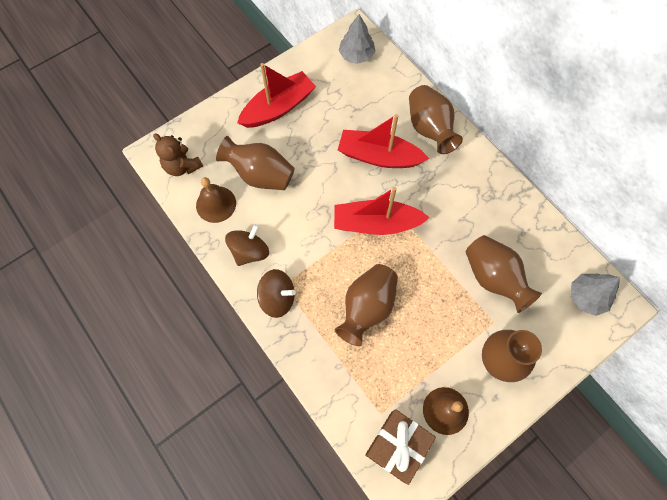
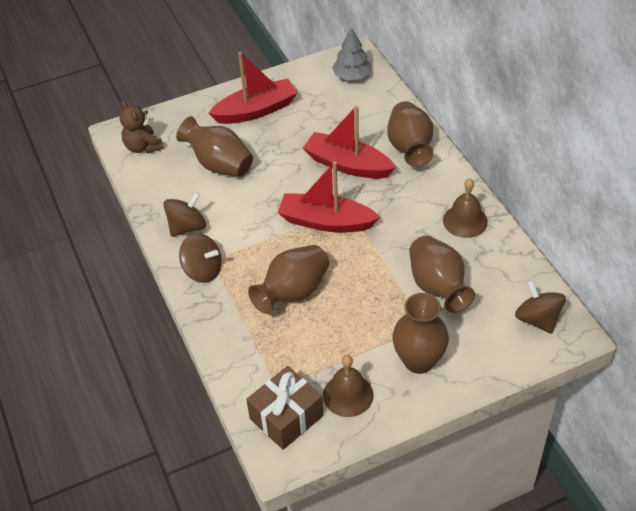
camera: 15 degrees right, 20 degrees down
brown bell [196,177,236,223] -> brown bell moved to [443,178,488,238]
grey tree [571,273,620,316] -> brown spinning top [515,280,566,334]

